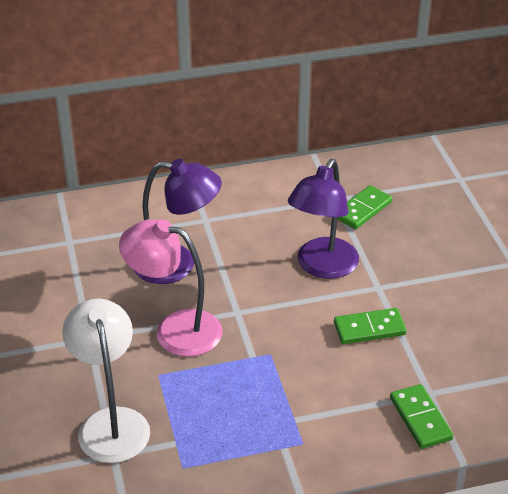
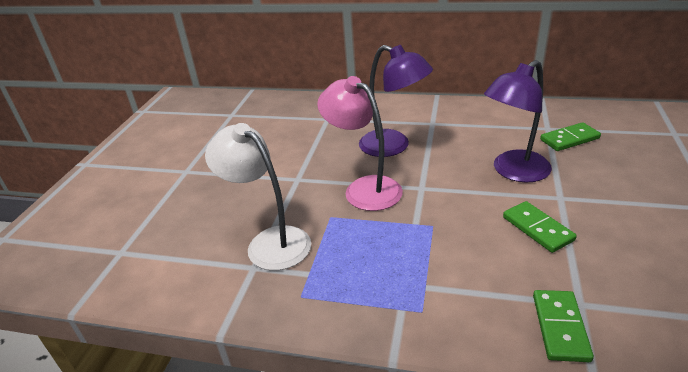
camera: 30 degrees right, 5 degrees down
white lamp [62,298,150,463] -> white lamp turned 60 degrees counterclockwise [205,123,311,270]
green domino [334,308,407,344] -> green domino turned 45 degrees clockwise [503,201,577,253]

